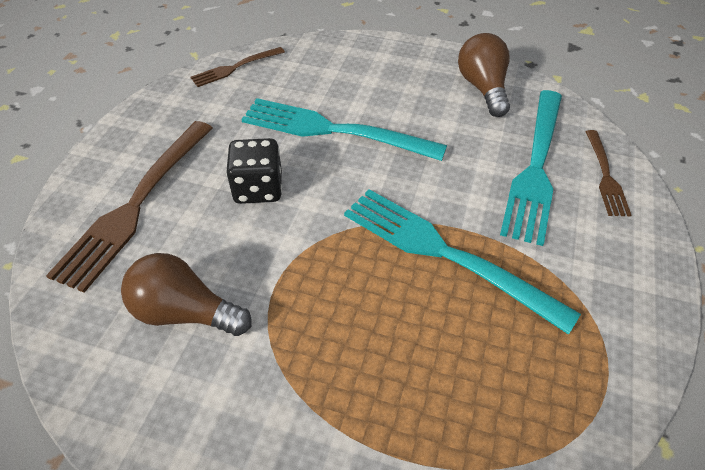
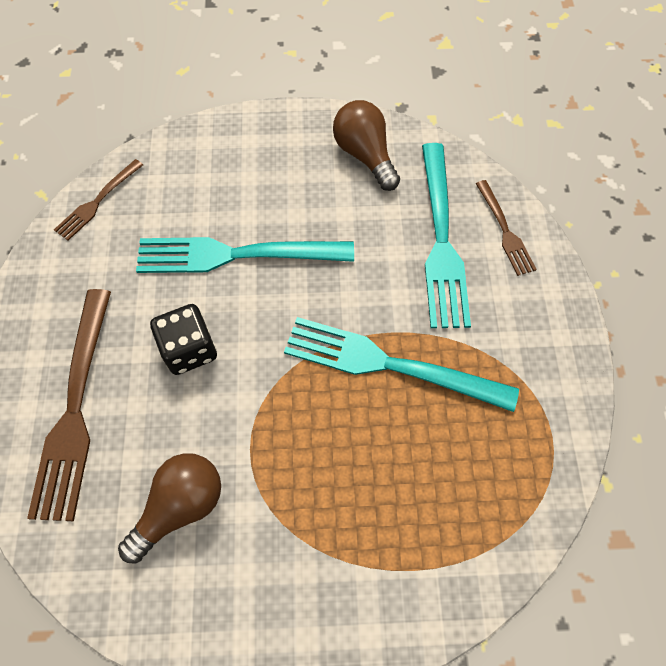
camera: 20 degrees left, 15 degrees up
brown light bulb [121,253,252,336] -> brown light bulb turned 135 degrees clockwise [118,453,221,564]

